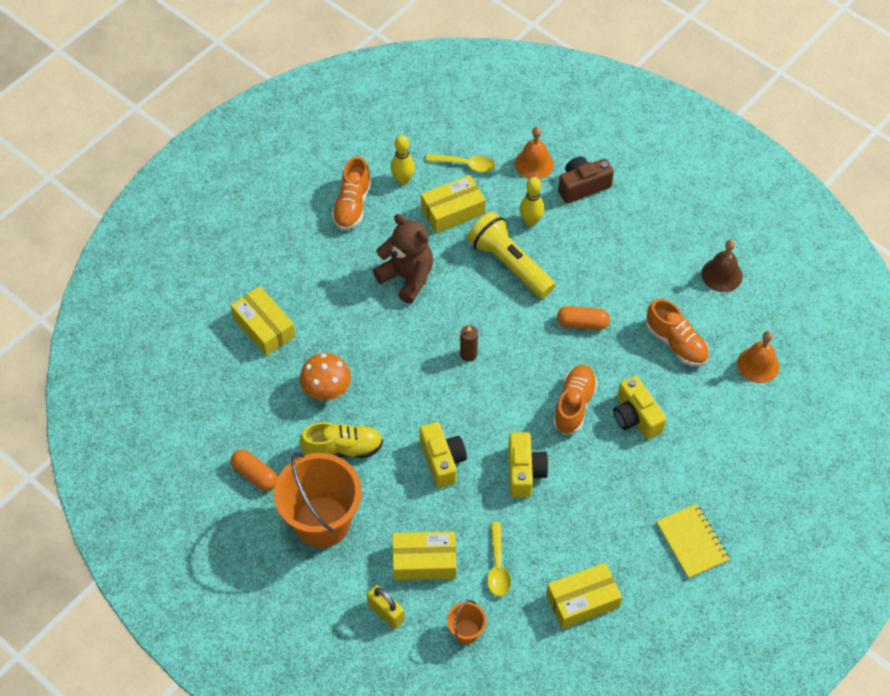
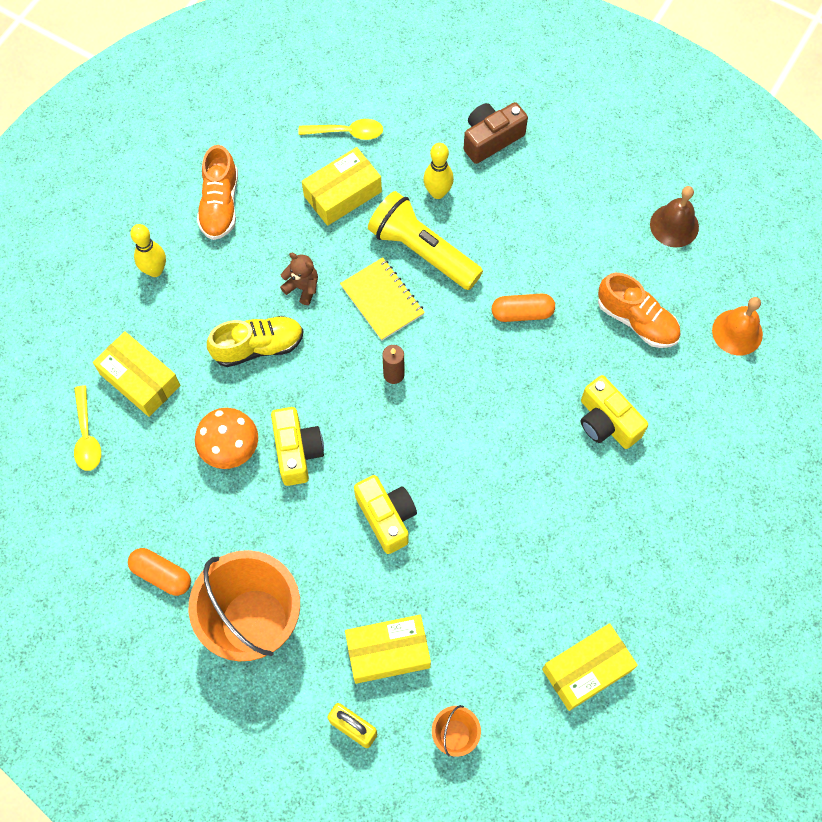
camera: 10 degrees left, 10 degrees up
yellow shoe [300,422,383,458] -> yellow shoe moved to [207,316,304,367]
brown teddy bear [373,214,433,304] -> brown teddy bear [280,253,318,305], size x0.53
yellow bowling pin [391,135,415,185] -> yellow bowling pin moved to [130,224,166,277]
yellow spoon [487,522,511,596] -> yellow spoon moved to [74,385,101,471]
yellow camera [508,432,549,497] -> yellow camera moved to [271,407,324,486]
orange bell [515,127,554,179] -> none
orange shoe [553,365,598,435] -> none
yellow notebook [656,504,730,579] -> yellow notebook moved to [340,257,425,341]

